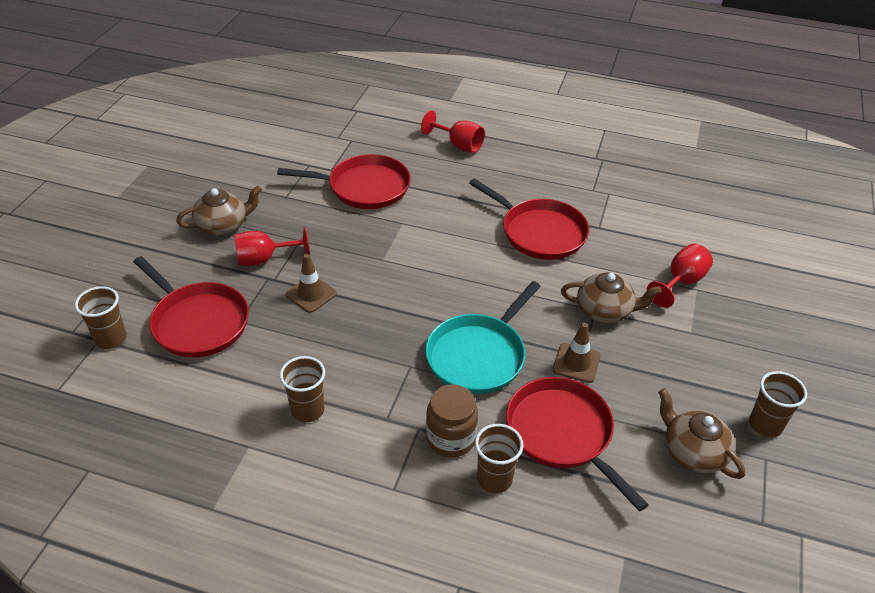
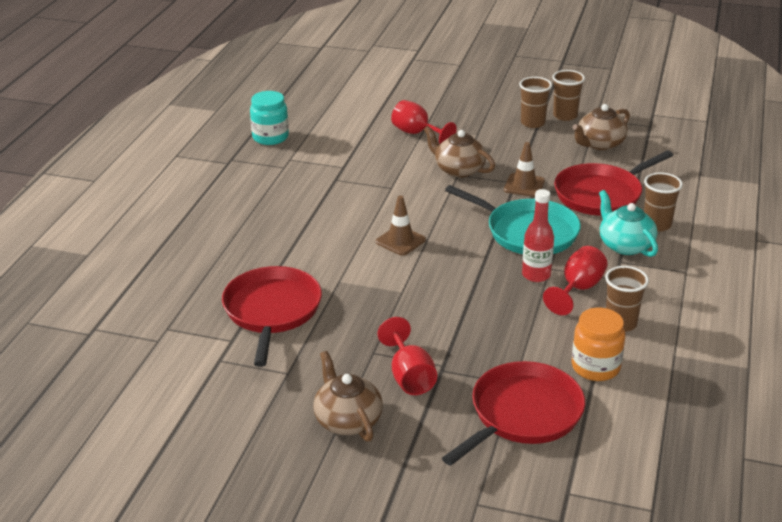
camera: 90 degrees left, 10 degrees down
brown cup [75,286,127,349] -> brown cup moved to [519,77,552,128]
brown traffic cone [286,254,337,313] -> brown traffic cone moved to [376,196,426,256]
red goblet [421,110,485,153] -> red goblet moved to [543,246,608,315]
brown jar [426,384,478,458] -> turquoise teapot [599,190,658,257]
red pan [469,178,589,260] -> none
brown teapot [561,272,662,323] -> brown teapot turned 60 degrees counterclockwise [424,126,495,178]
none -> turquoise jar [250,91,289,145]
none -> red bottle [522,189,554,282]
none -> orange jar [572,308,625,381]

